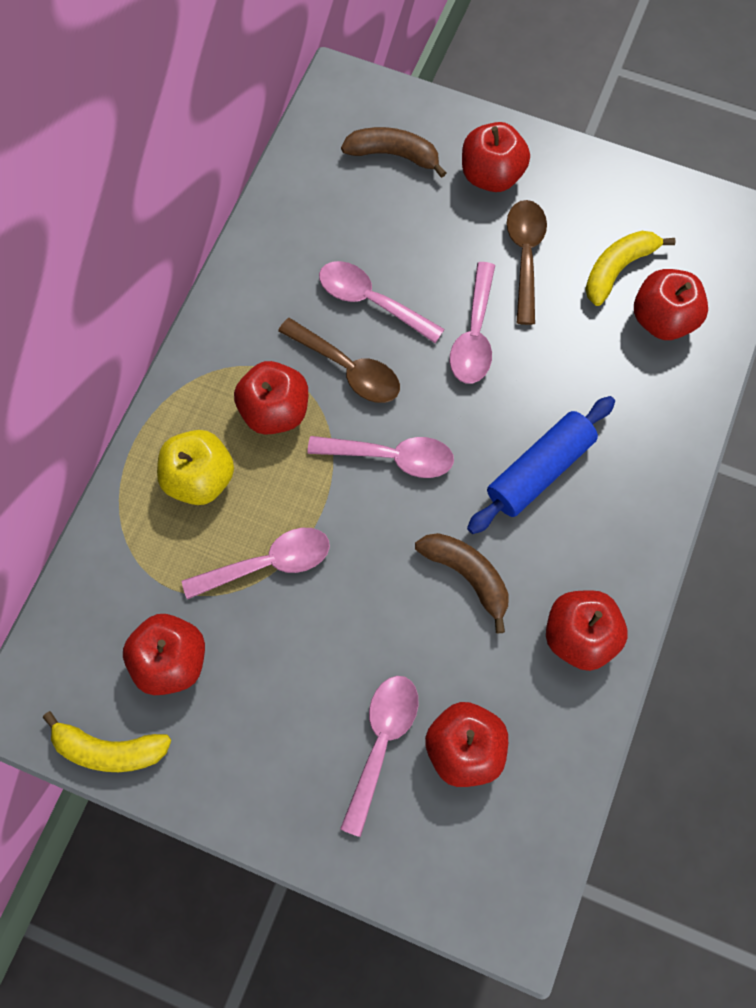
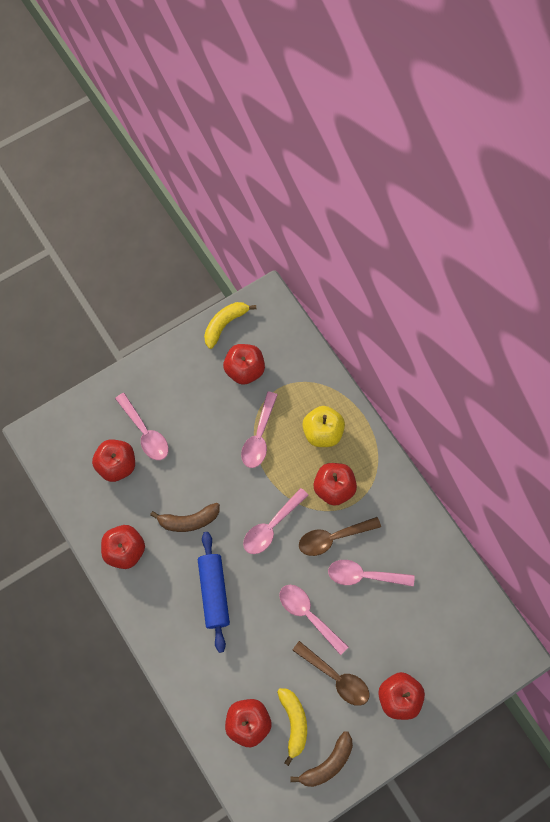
camera: 125 degrees right, 0 degrees up
pink spoon [319,261,444,343] -> pink spoon turned 150 degrees counterclockwise [328,560,415,587]
brown banana [341,127,446,178] -> brown banana moved to [290,731,353,787]

